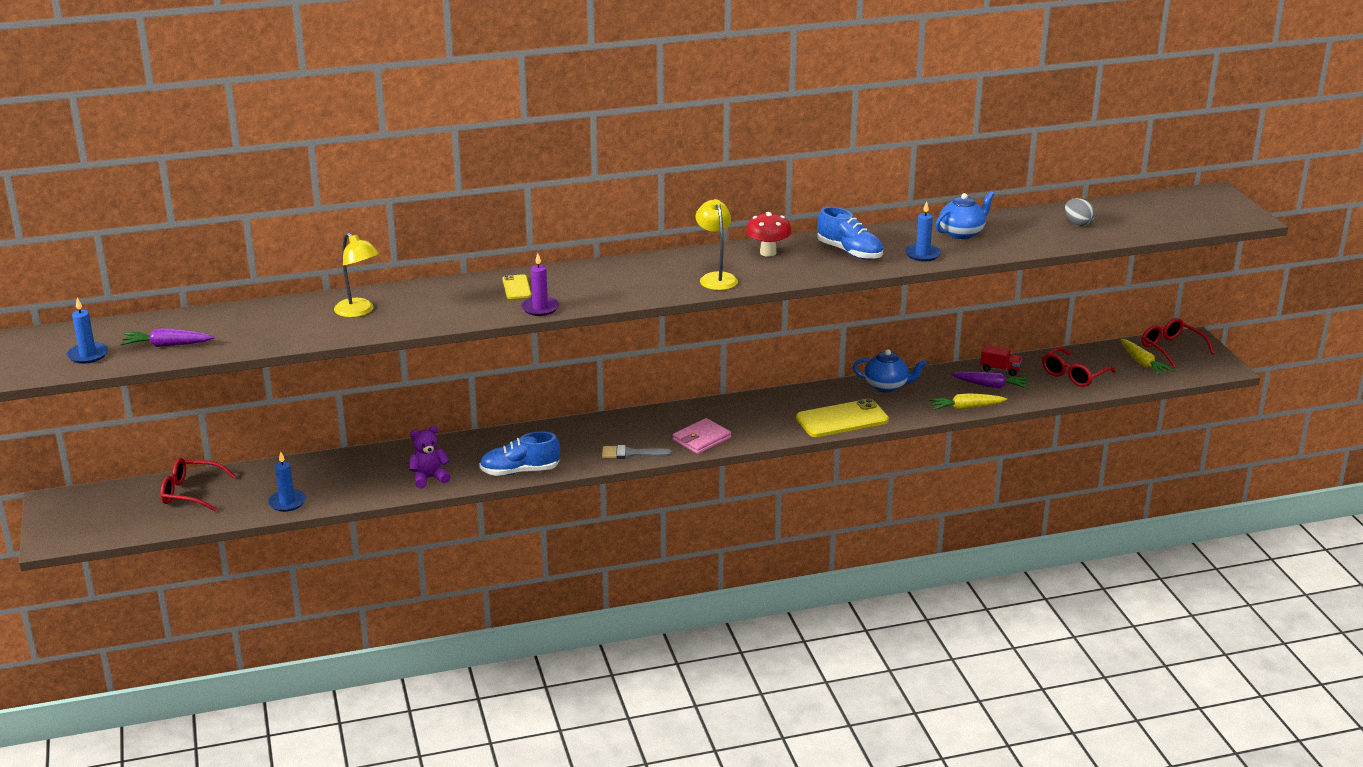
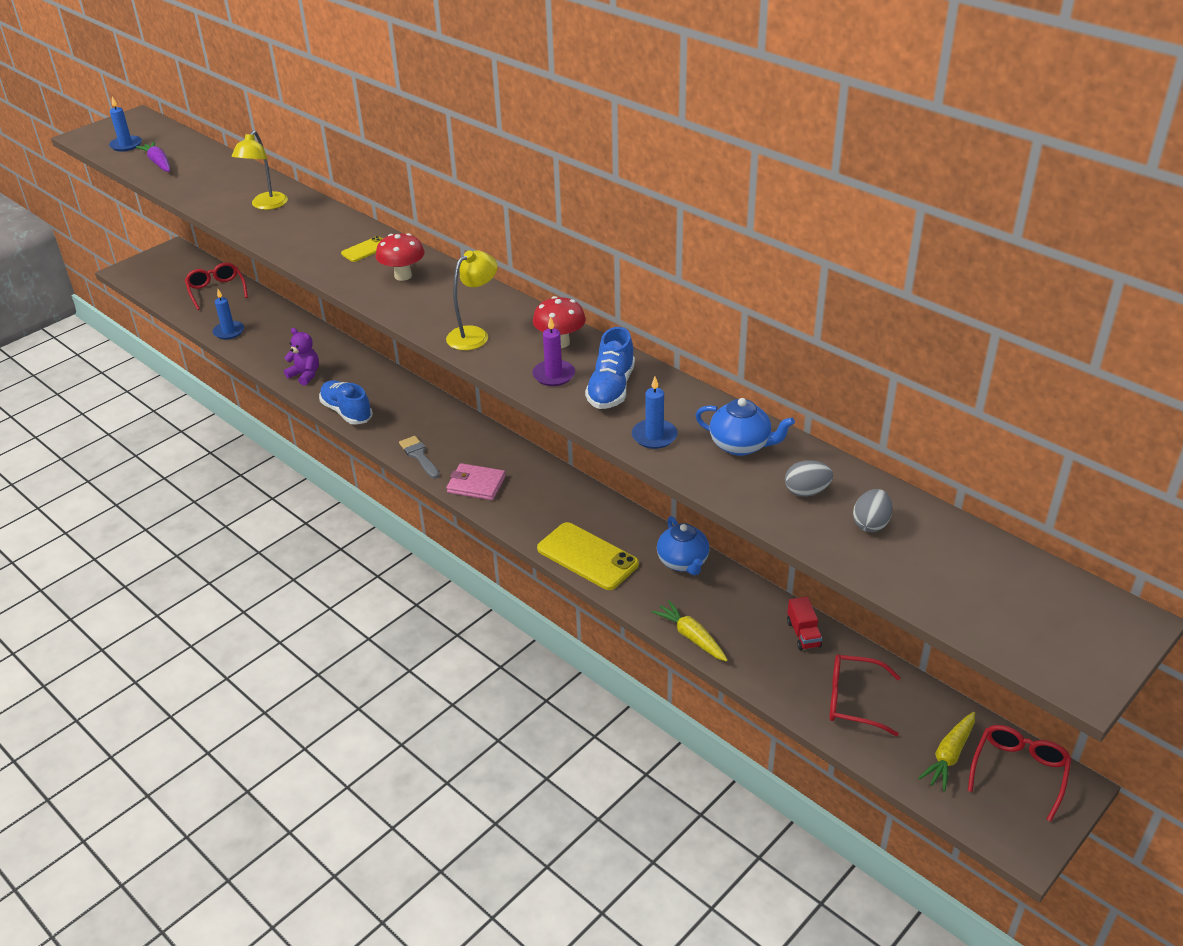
camera: 60 degrees right, 10 degrees up
purple candle [521,253,559,316] -> purple candle moved to [532,316,575,386]
purple carrot [952,372,1029,389] -> none
none -> red mushroom [376,233,425,281]
none -> grey egg [785,460,833,497]

